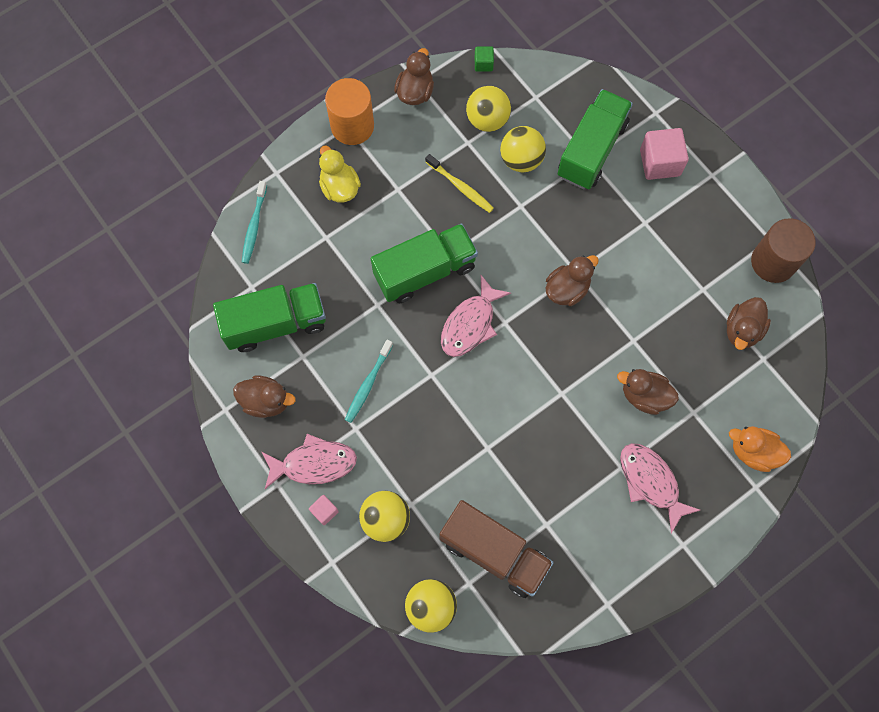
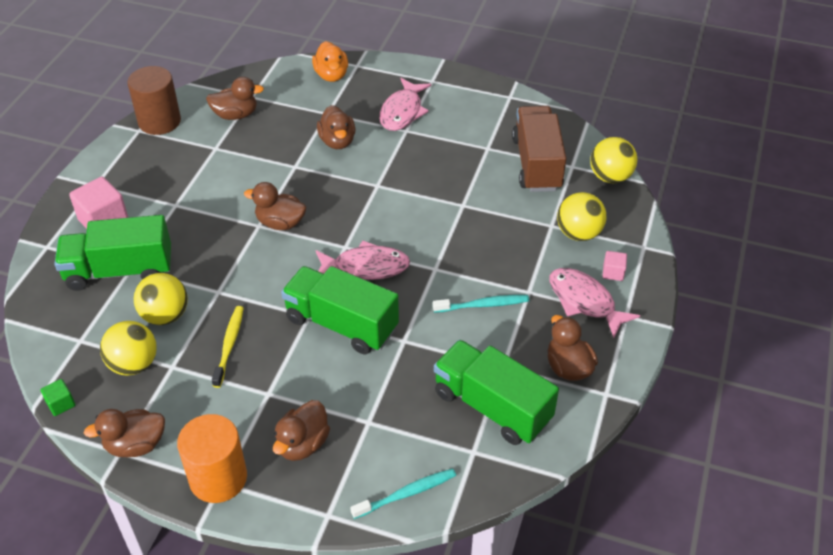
camera: 125 degrees left, 25 degrees down
yellow duck [319,146,361,203] -> brown duck [273,400,330,461]

